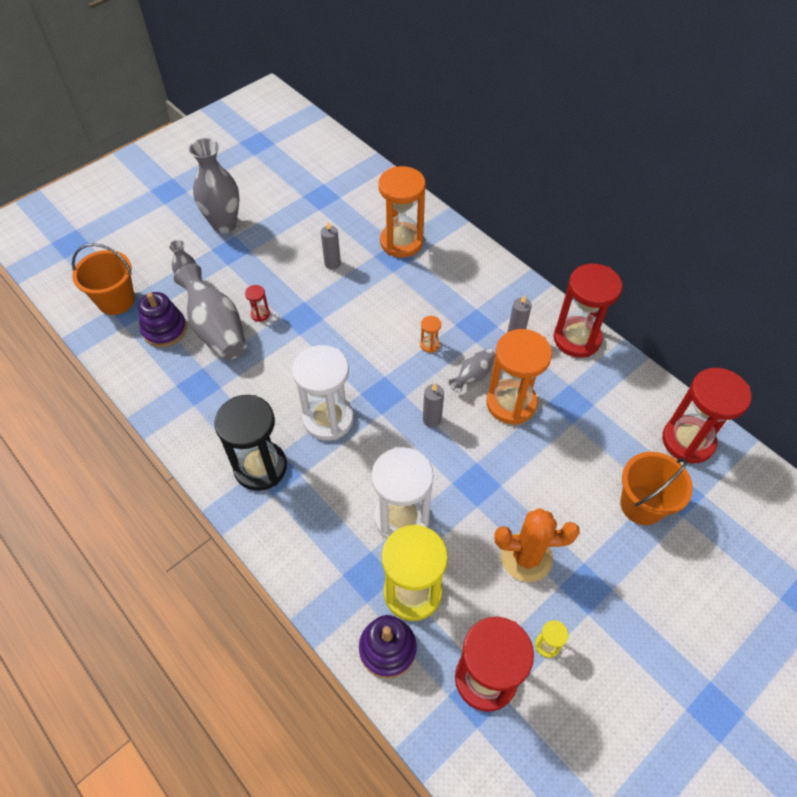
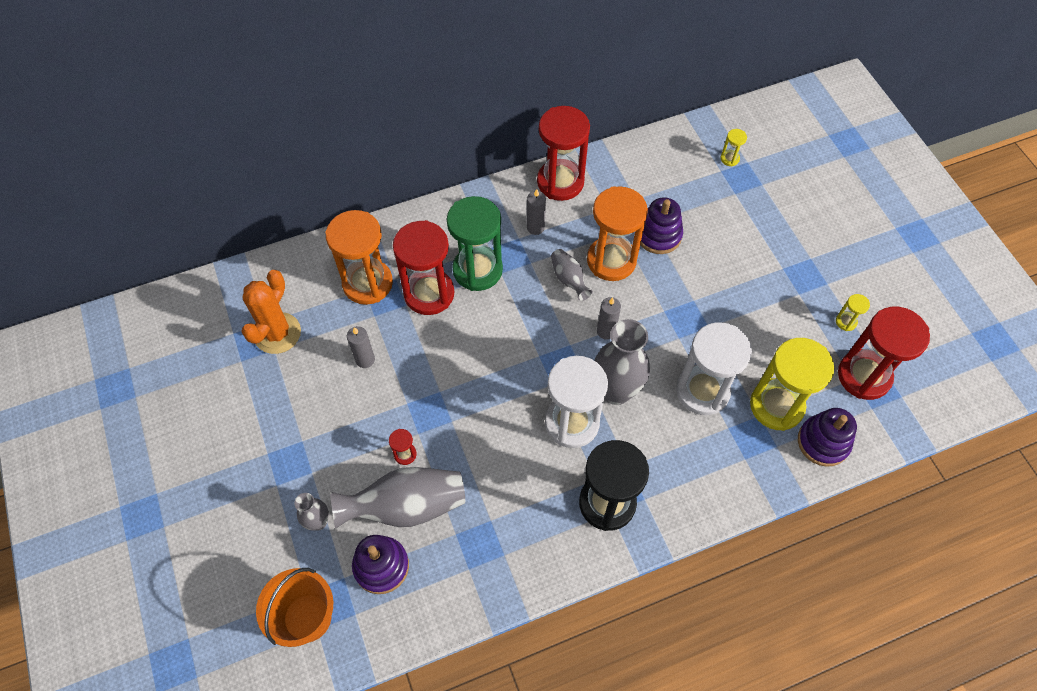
camera: 70 degrees left, 5 degrees up
grey vase [189,138,239,233] -> grey vase moved to [594,319,650,405]
orange hourglass [420,316,441,353] -> none
orange cactus [494,508,580,582] -> orange cactus moved to [241,270,301,354]
orange bucket [620,452,693,525] -> none
red hourglass [662,368,751,463] -> red hourglass moved to [393,220,454,315]
none -> green hourglass [447,196,503,291]
none -> purple stacking toy [640,197,683,254]
none -> yellow hourglass [720,129,747,166]

